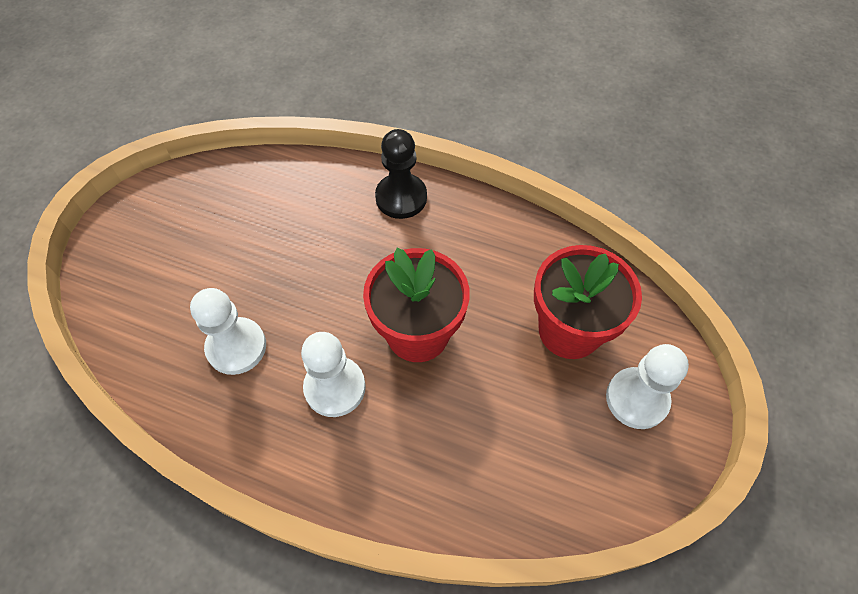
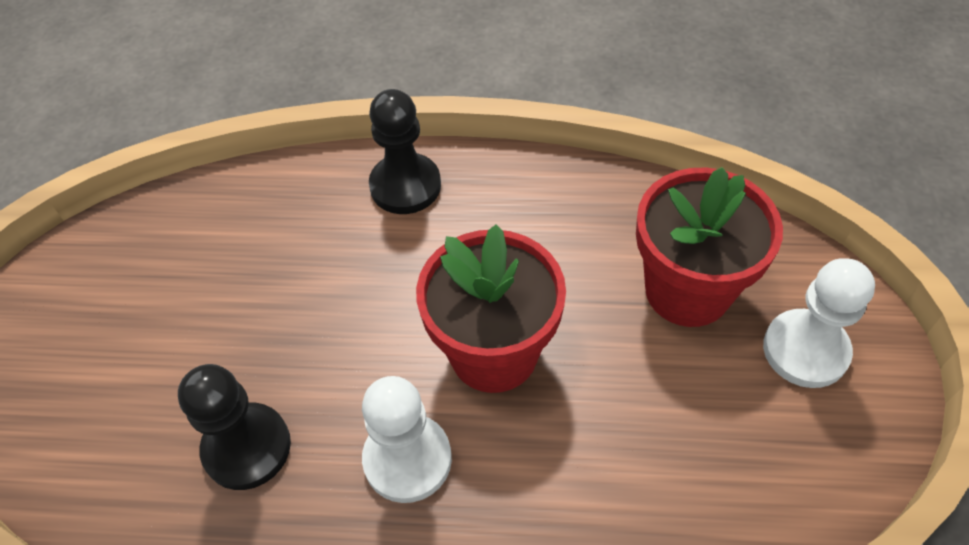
camera: 15 degrees left, 5 degrees down
white pawn [190,288,266,375] -> black pawn [178,364,291,490]

